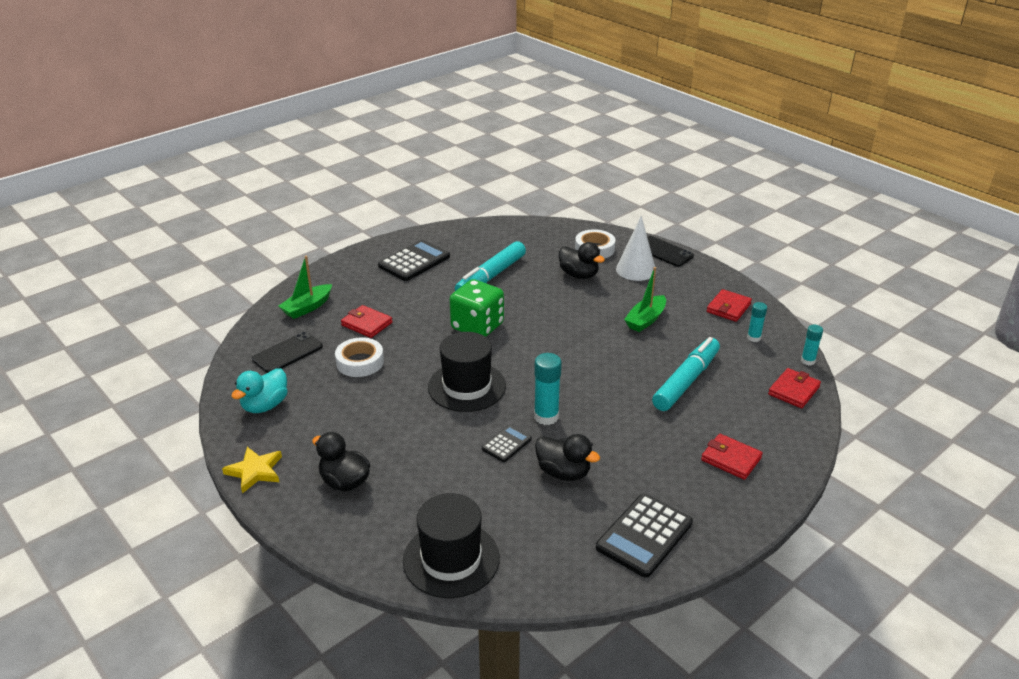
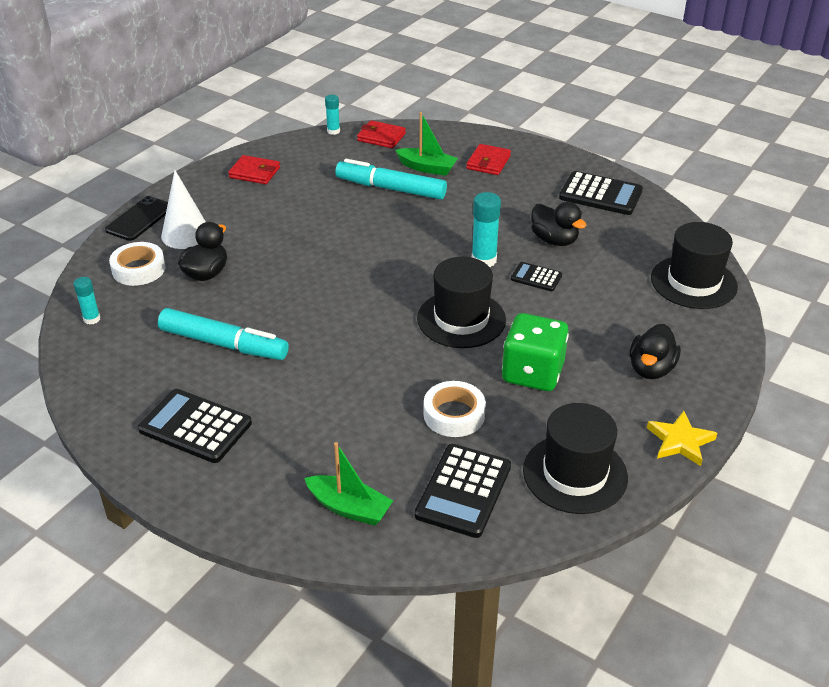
camera: 105 degrees left, 5 degrees up
turquoise duck [231,368,288,413] -> black hat [523,403,628,514]
black phone [252,332,323,373] -> black calculator [415,444,511,538]
red wallet [341,305,393,338] -> none
green dice [450,279,504,337] -> green dice moved to [502,313,569,391]
black duck [535,434,600,481] -> black duck turned 120 degrees clockwise [531,202,587,246]
green boat [624,267,666,332] -> green boat moved to [395,112,458,176]
turquoise glue stick [747,302,767,342] -> turquoise glue stick moved to [73,277,101,325]

